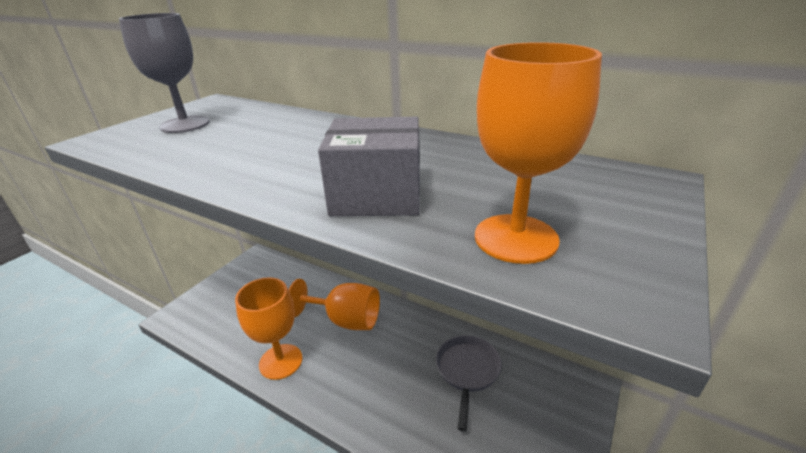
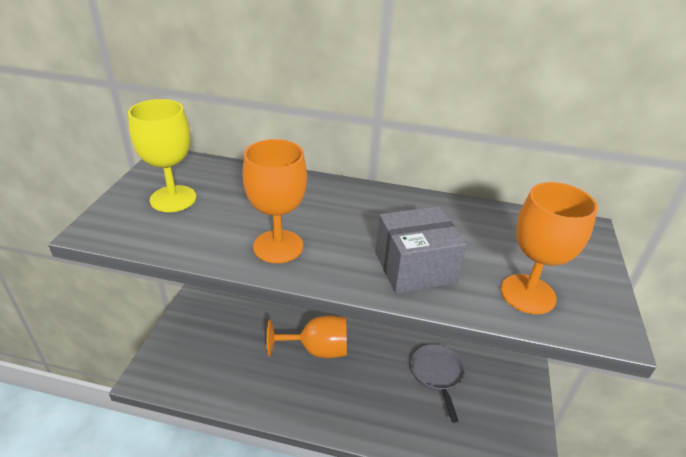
camera: 20 degrees left, 5 degrees up
grey goblet [119,13,209,133] -> yellow goblet [128,99,196,212]
orange goblet [235,277,302,380] -> orange goblet moved to [243,139,307,263]

